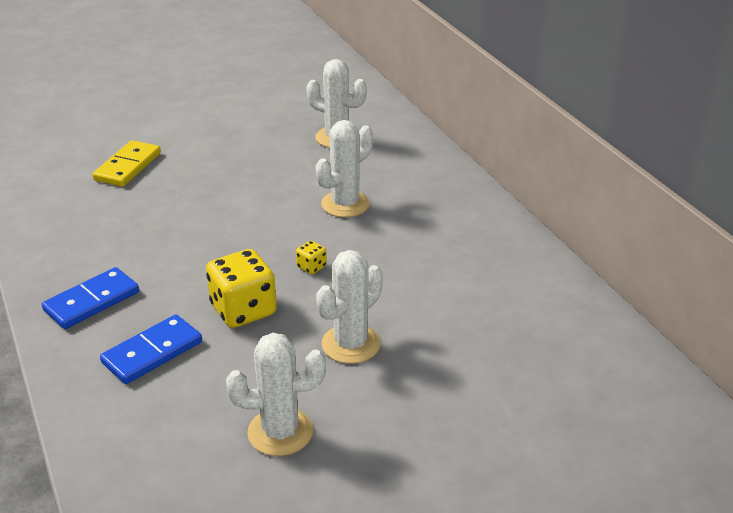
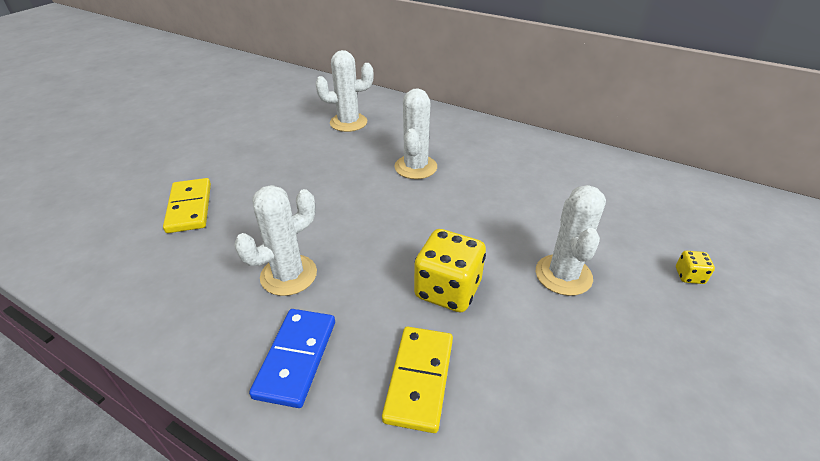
camera: 35 degrees left, 5 degrees up
blue domino [100,315,202,384] -> yellow domino [382,327,453,433]
white cactus [226,333,326,456] -> white cactus moved to [234,185,317,296]
yellow dice [296,241,327,274] -> yellow dice moved to [676,251,715,284]

